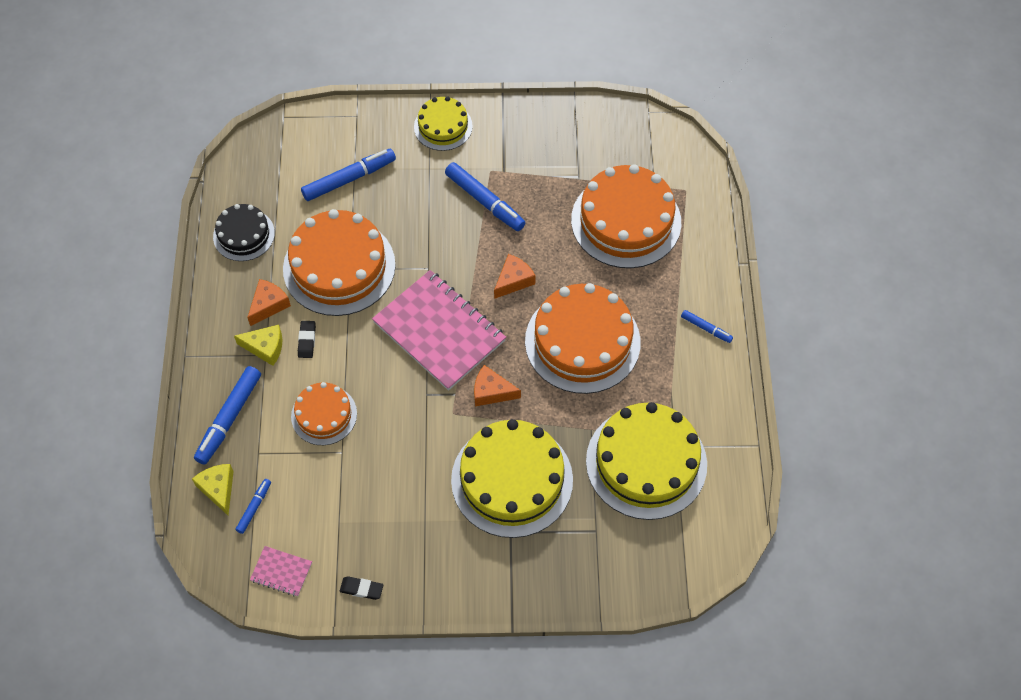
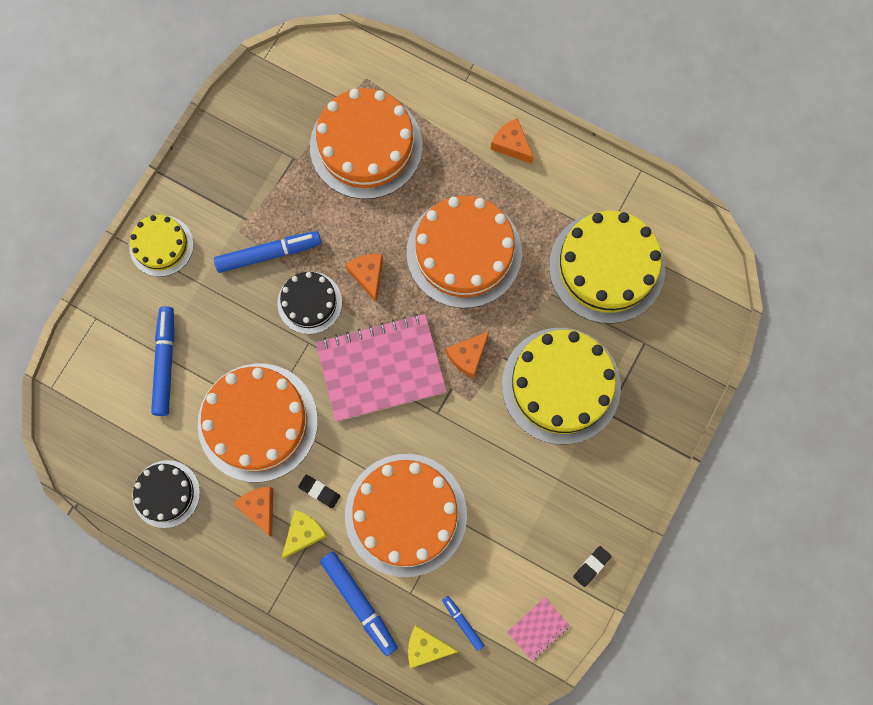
camera: 60 degrees left, 15 degrees up
orange cake [291,382,357,445] -> orange cake [345,454,467,577], size x1.81
blue marker [681,310,733,343] -> orange cheese [490,118,534,164]
none -> black cake [277,272,342,334]

